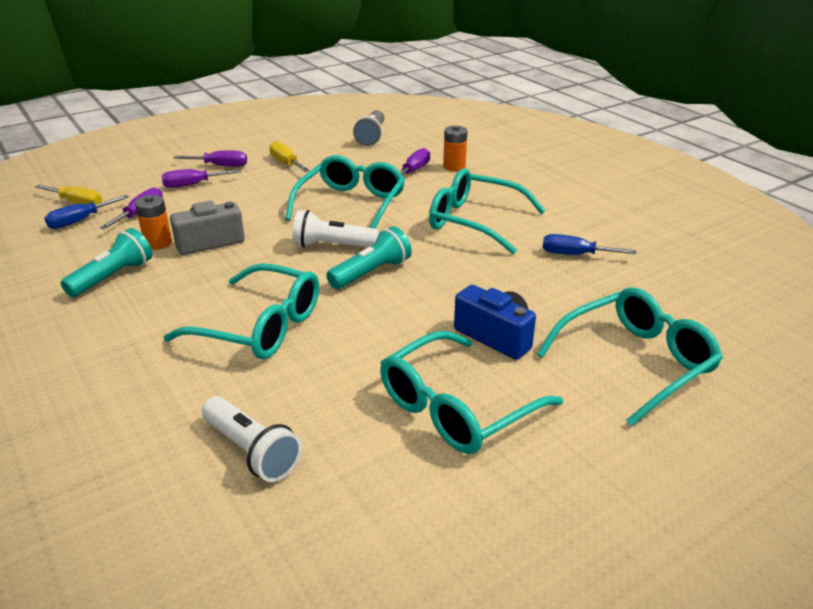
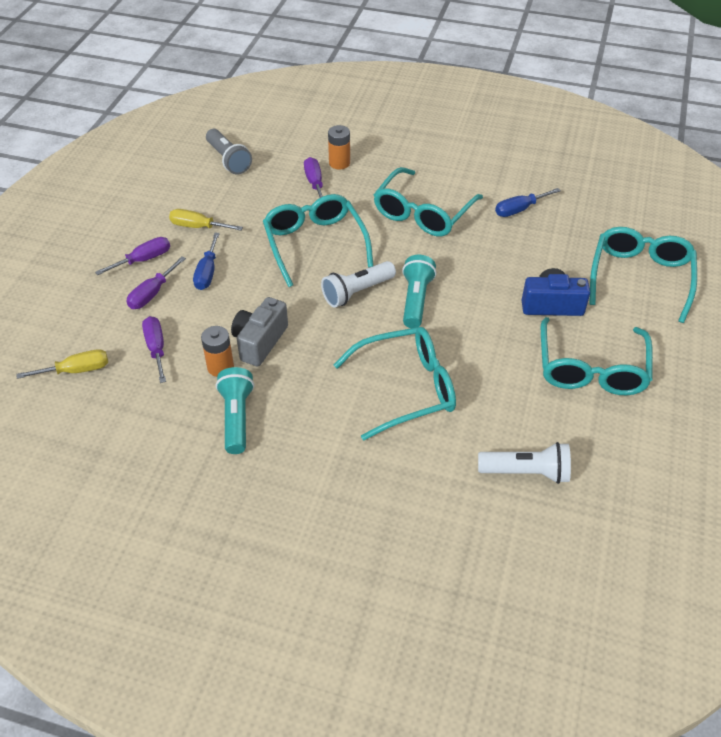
camera: 40 degrees left, 15 degrees up
blue screwdriver [44,195,129,229] -> blue screwdriver moved to [193,233,220,290]
turquoise glasses [429,168,546,254] -> turquoise glasses turned 45 degrees counterclockwise [373,167,483,236]

